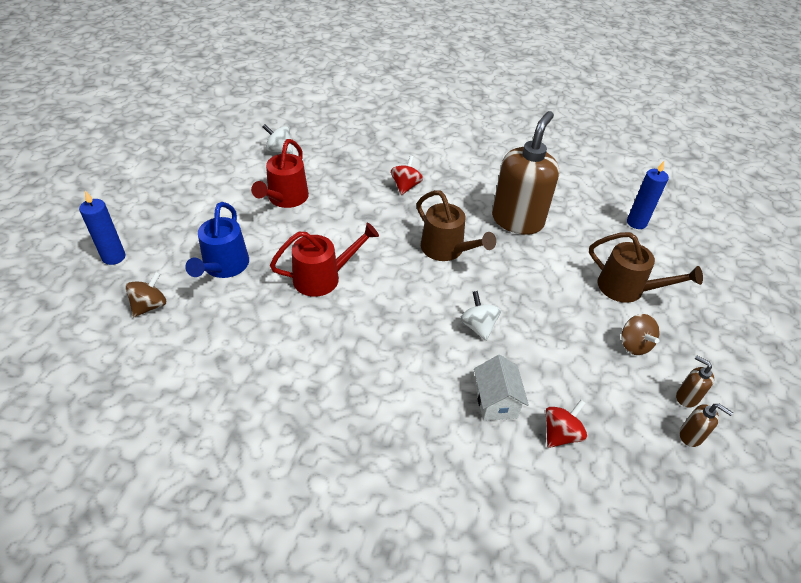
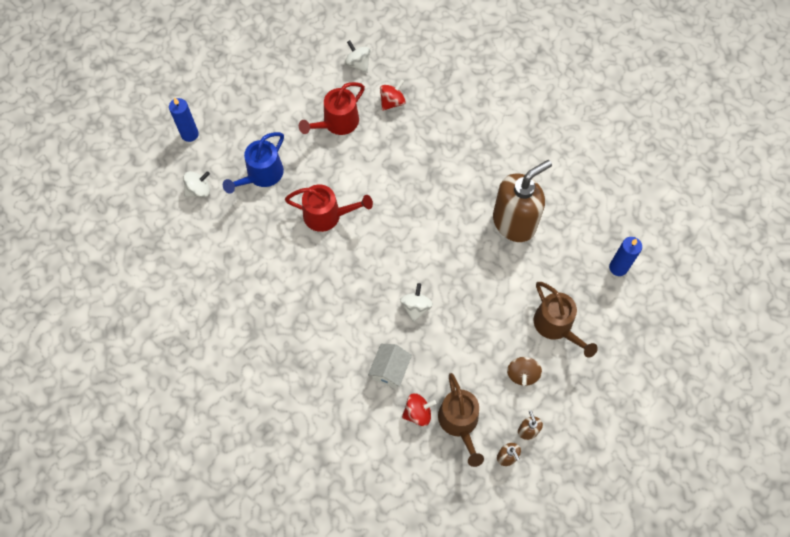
camera: 30 degrees right, 20 degrees up
brown spinning top [125,272,166,317] -> white spinning top [183,171,210,197]
red spinning top [391,156,423,195] -> red spinning top moved to [380,79,406,111]
brown watering can [417,190,496,261] -> brown watering can moved to [438,373,484,467]

